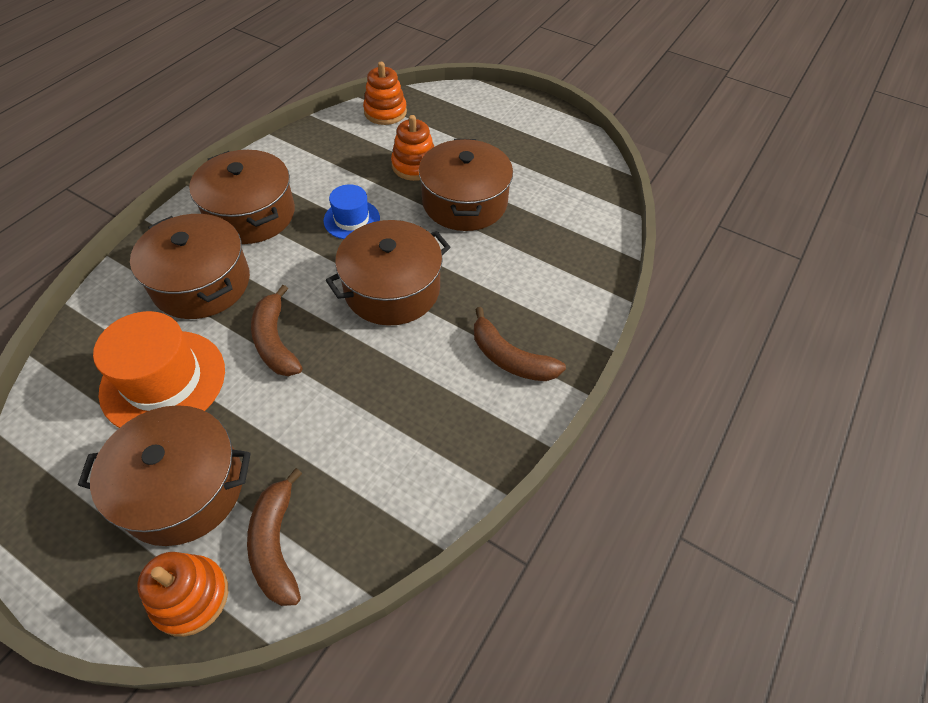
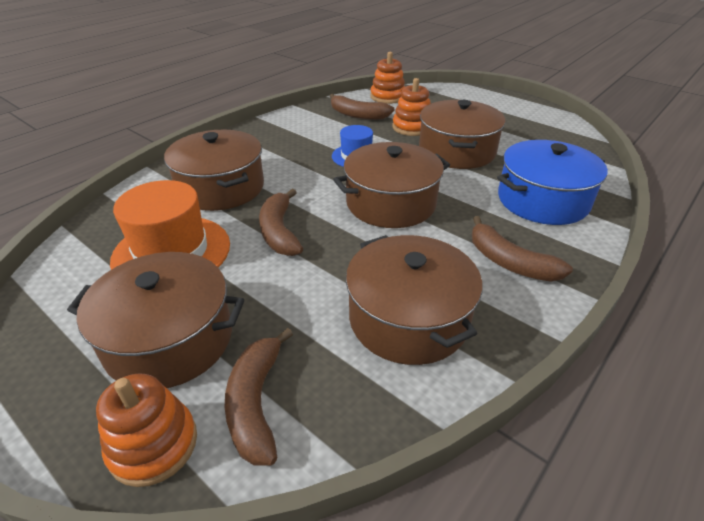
camera: 10 degrees right, 15 degrees down
brown pot [189,150,295,244] -> brown pot moved to [346,235,482,365]
none -> brown banana [330,94,395,120]
none -> blue pot [497,140,608,225]

